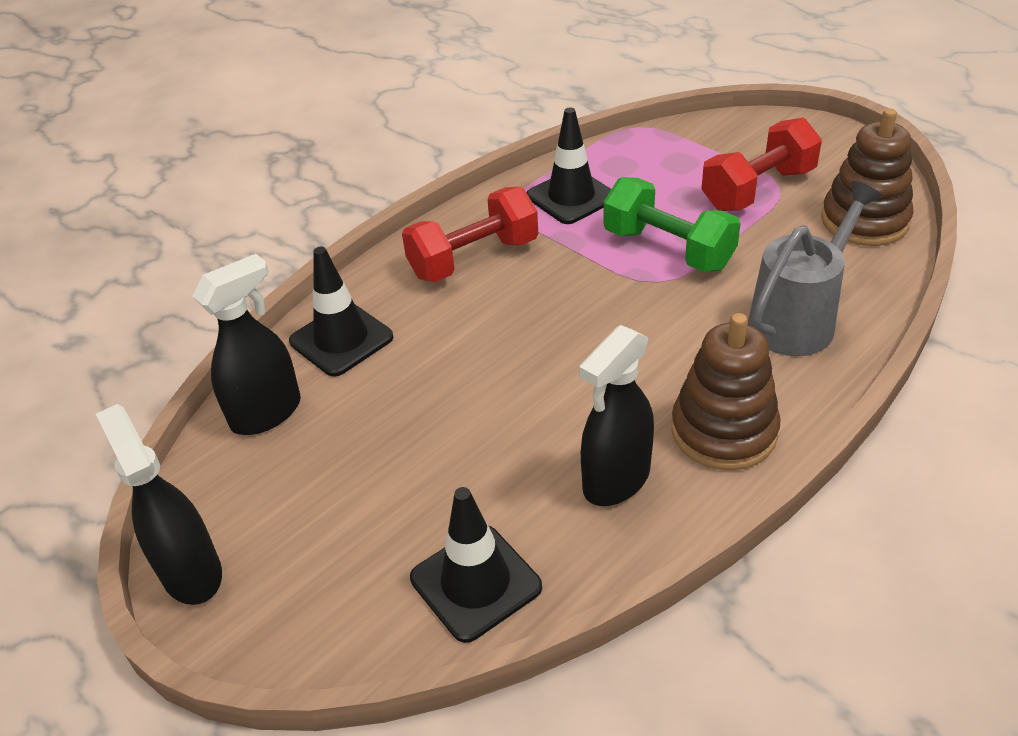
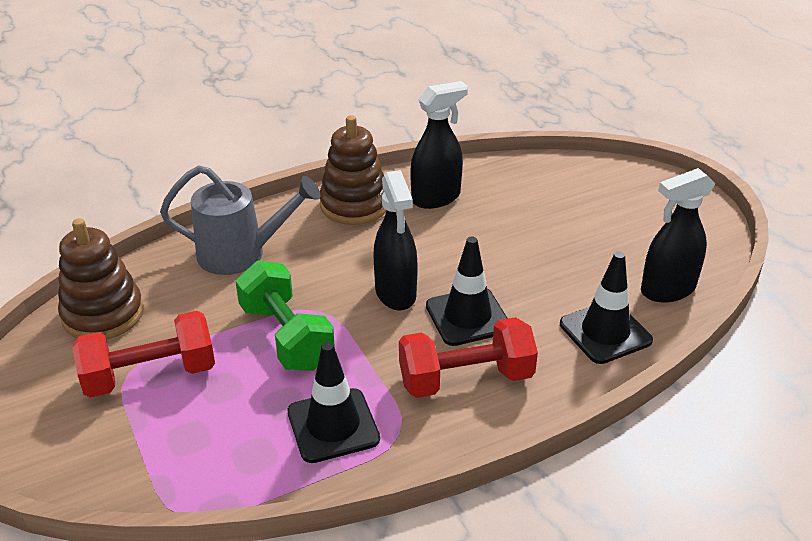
camera: 165 degrees left, 5 degrees down
black spray bottle [96,404,222,605] -> black spray bottle moved to [374,170,418,311]
black traffic cone [410,487,542,643] -> black traffic cone moved to [426,236,508,346]
grey watering can [748,181,882,356] -> grey watering can turned 150 degrees counterclockwise [160,165,320,275]

